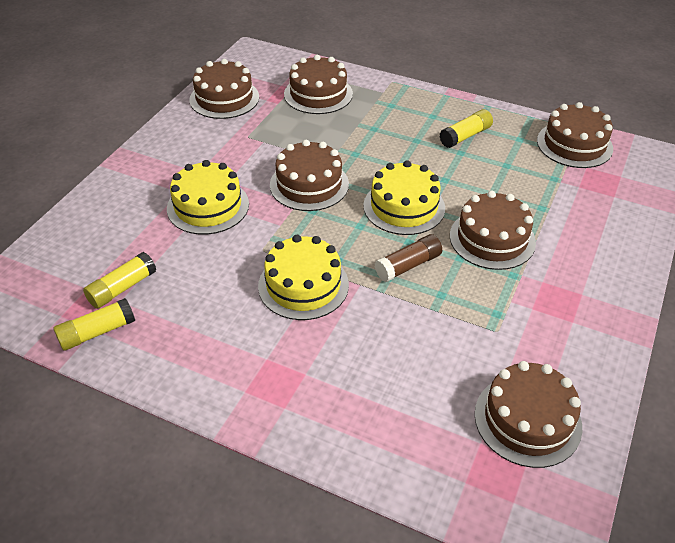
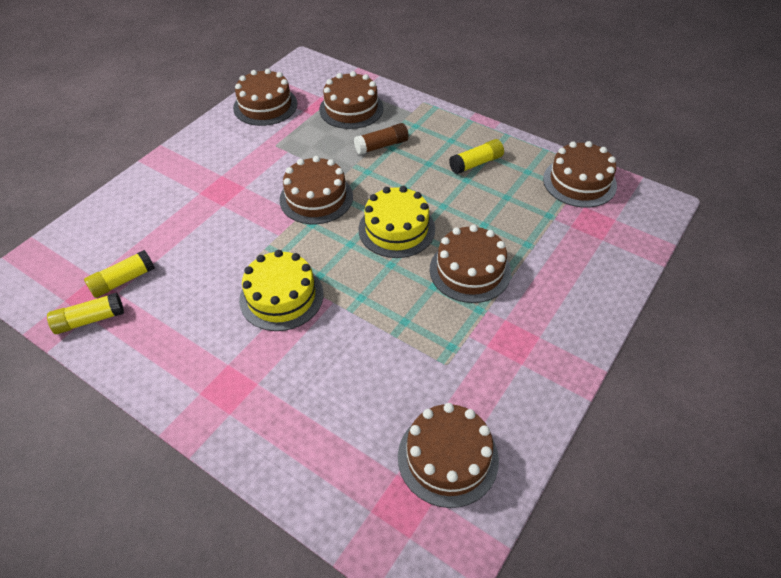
camera: 10 degrees right, 5 degrees up
yellow cake [167,160,249,235] -> none
brown glue stick [375,234,442,282] -> brown glue stick moved to [354,123,409,155]

